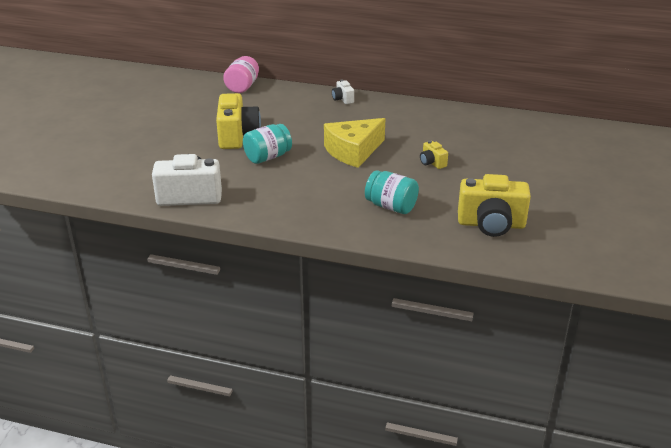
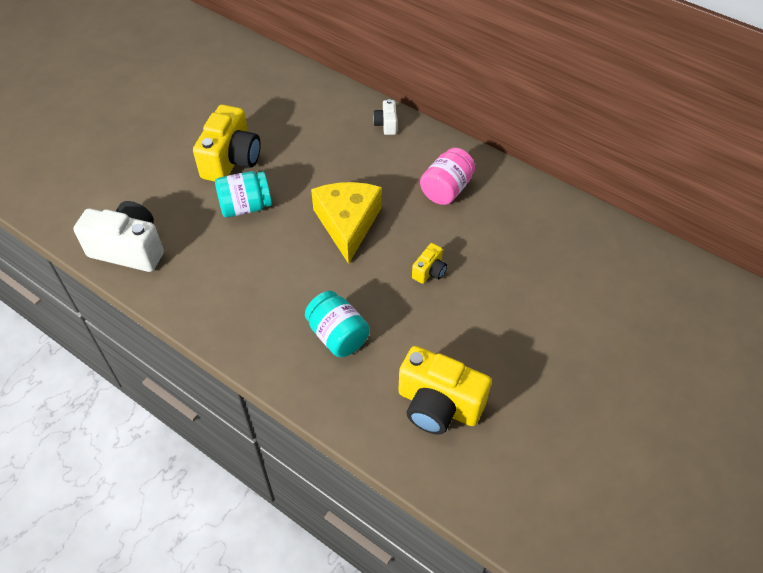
camera: 20 degrees right, 20 degrees up
pink jar [223,56,259,93] -> pink jar moved to [420,148,475,205]
yellow cheese [324,118,386,168] -> yellow cheese turned 105 degrees clockwise [311,182,382,264]
yellow camera [420,140,448,169] -> yellow camera turned 135 degrees counterclockwise [412,243,447,284]

